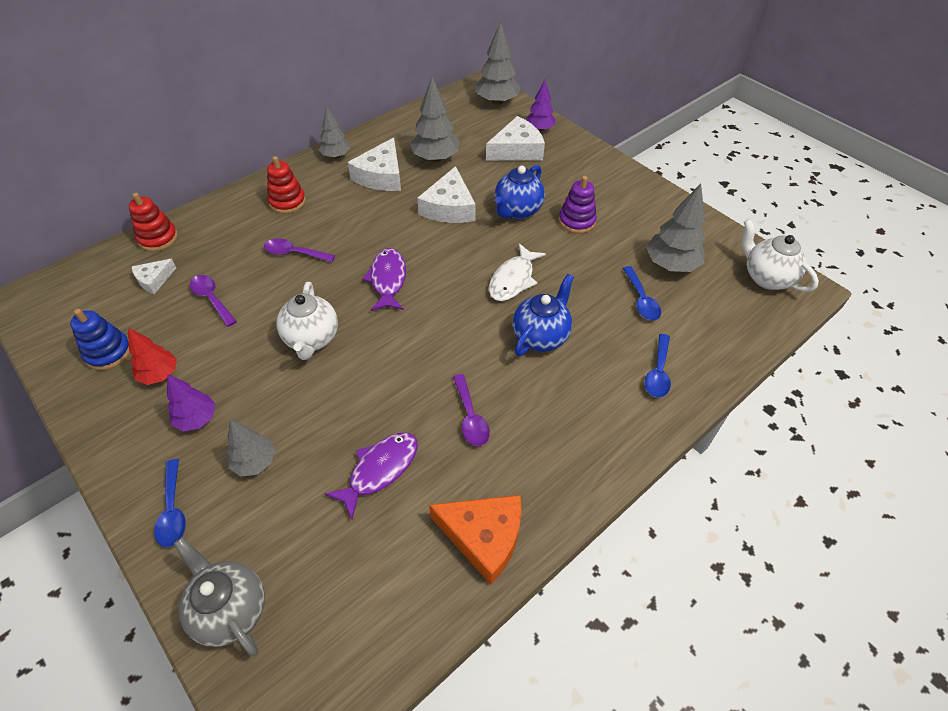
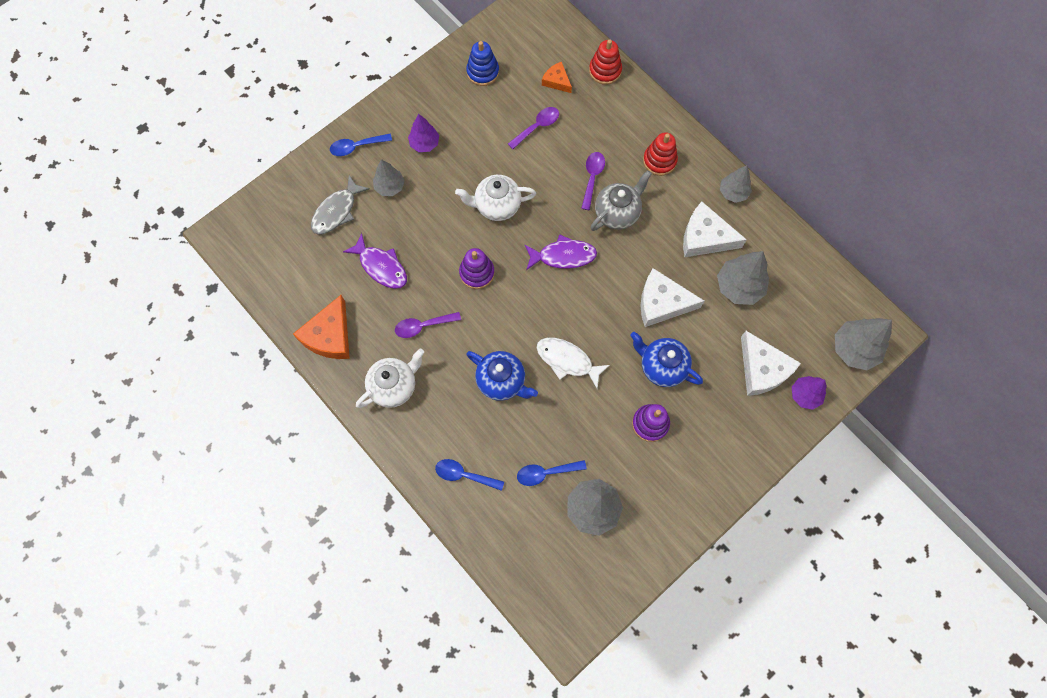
camera: 90 degrees right, 20 degrees up
red tree [128,328,177,385] -> none
white cheese [132,259,176,294] -> orange cheese [542,62,572,93]
grey teapot [174,537,265,656] -> grey teapot moved to [590,170,652,231]
white teapot [742,219,819,292] -> white teapot moved to [356,349,424,408]
none -> grey fish [311,175,370,235]
none -> purple stacking toy [459,248,495,289]

